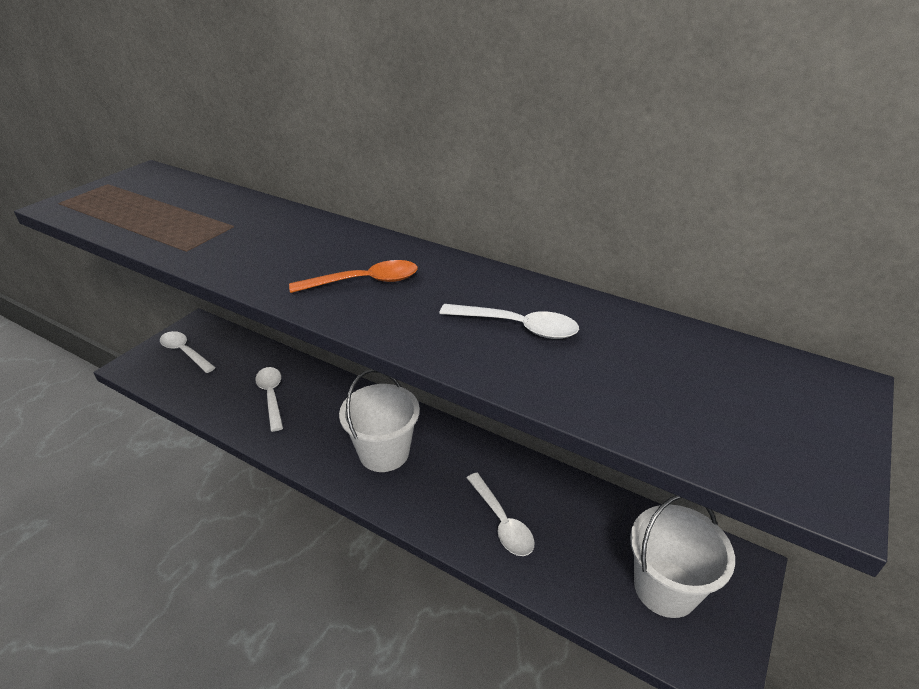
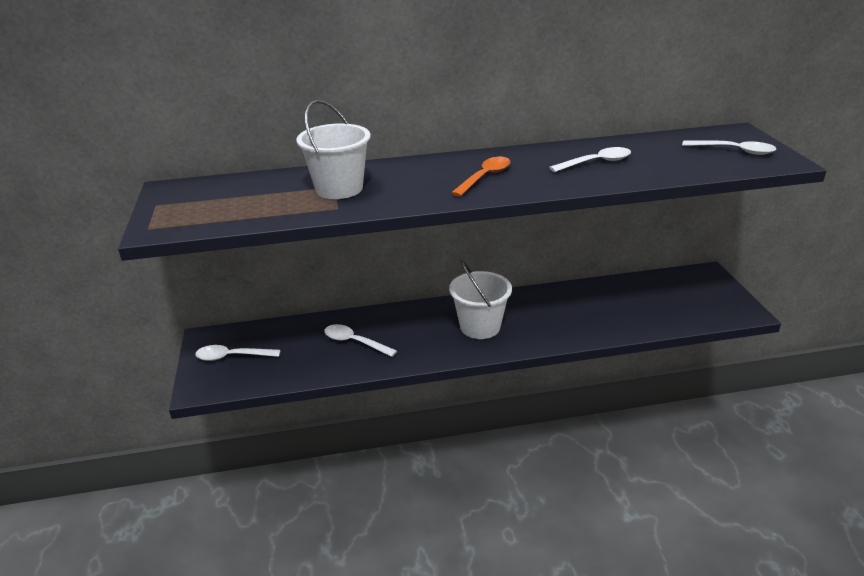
camera: 40 degrees left, 5 degrees down
white spoon [467,473,535,556] -> white spoon moved to [682,141,776,155]
white bucket [630,495,735,618] -> white bucket moved to [296,100,371,199]

